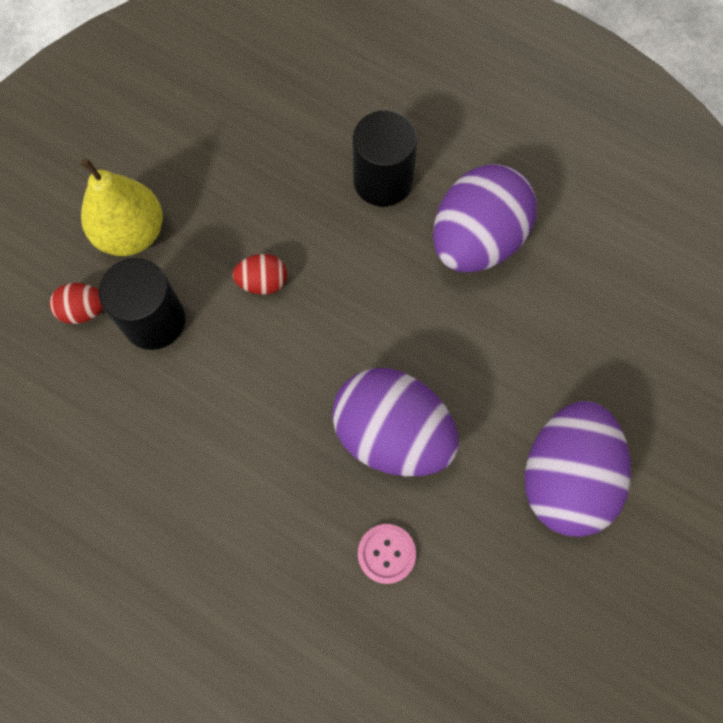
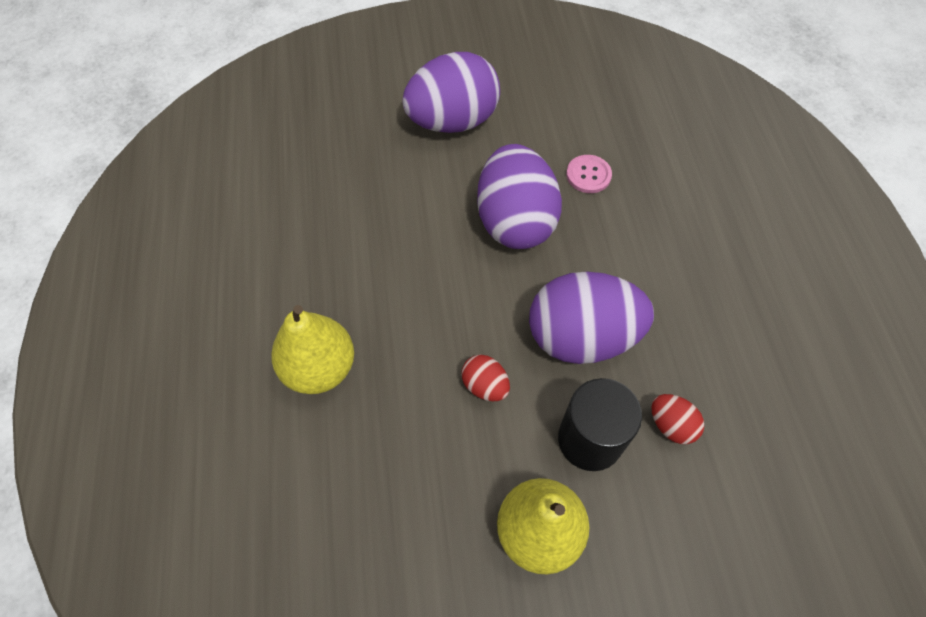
camera: 130 degrees left, 10 degrees down
red egg [50,283,103,324] -> red egg moved to [651,394,704,444]
black cylinder [353,111,418,207] -> yellow pear [271,305,354,394]
purple egg [433,164,537,272] -> purple egg moved to [529,272,654,364]

